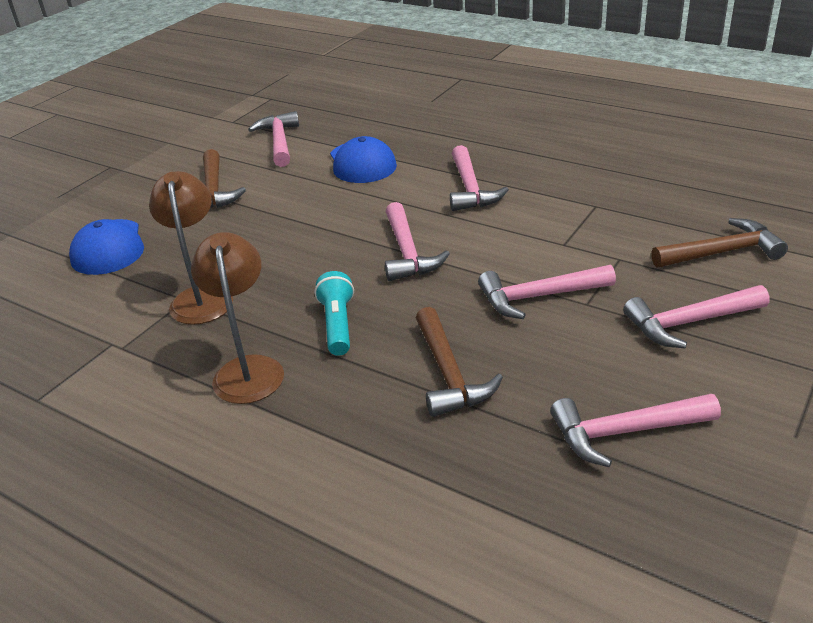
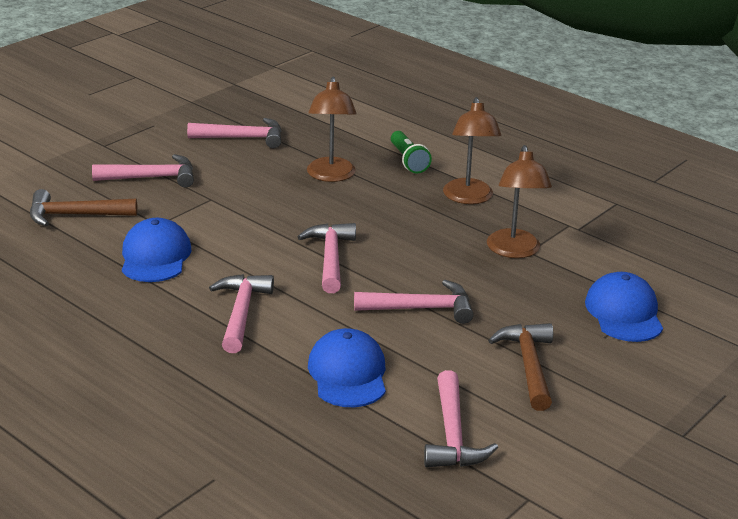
camera: 175 degrees left, 5 degrees down
turquoise flashlight [314,271,354,356] -> none
brown hammer [416,307,503,417] -> brown lamp [307,77,357,182]
pink hammer [478,265,616,319] -> pink hammer moved to [354,280,474,324]
none -> blue cap [122,218,191,282]
none -> green flashlight [391,131,432,173]

